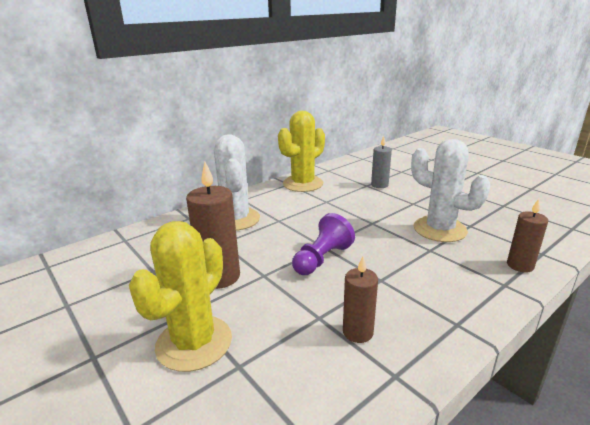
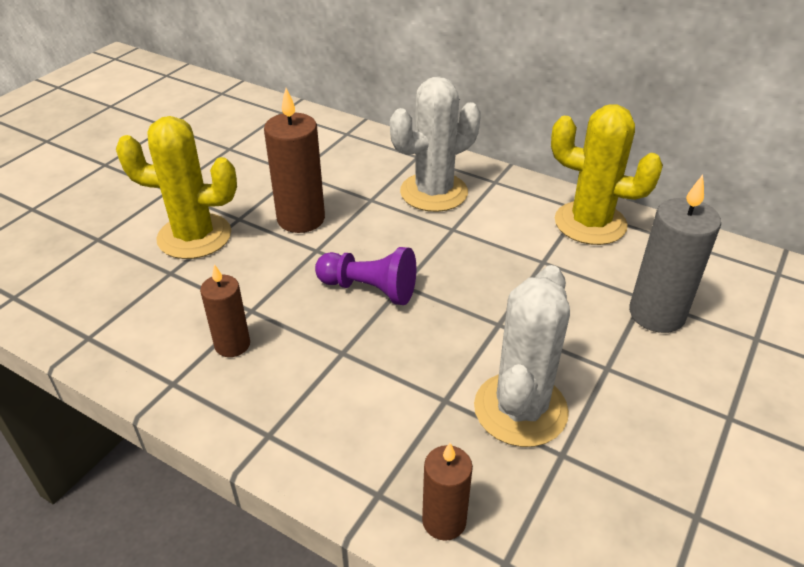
camera: 70 degrees right, 15 degrees up
grey candle [371,136,392,188] -> grey candle [629,175,721,333], size x1.63

